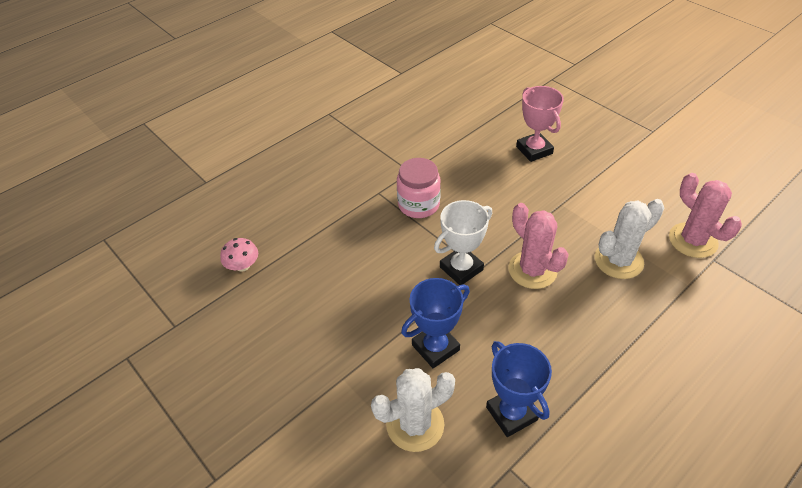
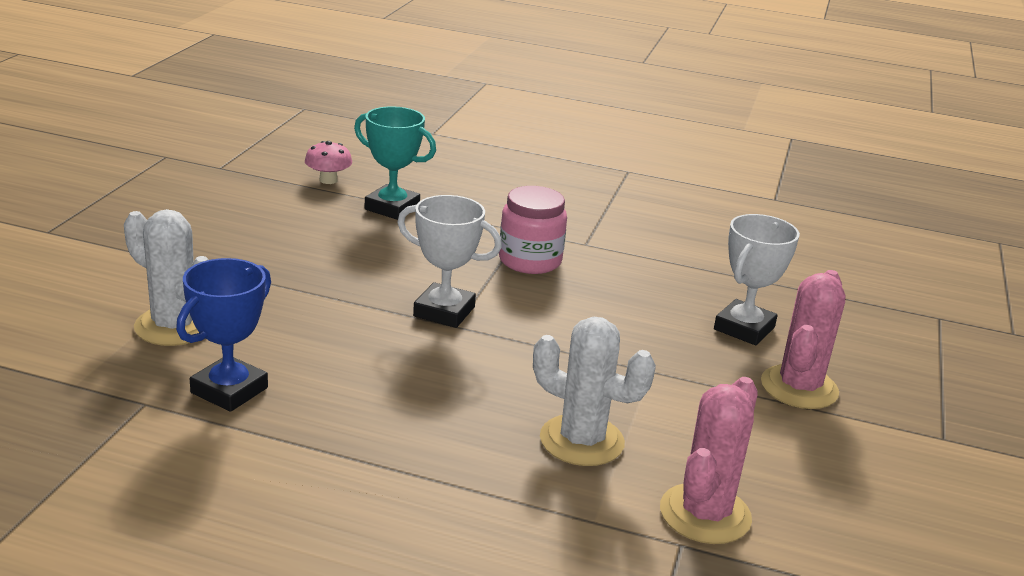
camera: 55 degrees right, 20 degrees down
blue trophy [401,278,470,368] -> none
pink cactus [508,203,569,289] -> pink cactus moved to [761,270,845,409]
pink trophy [516,86,564,162] -> white trophy [714,214,800,345]
none -> turquoise trophy [354,106,436,220]

